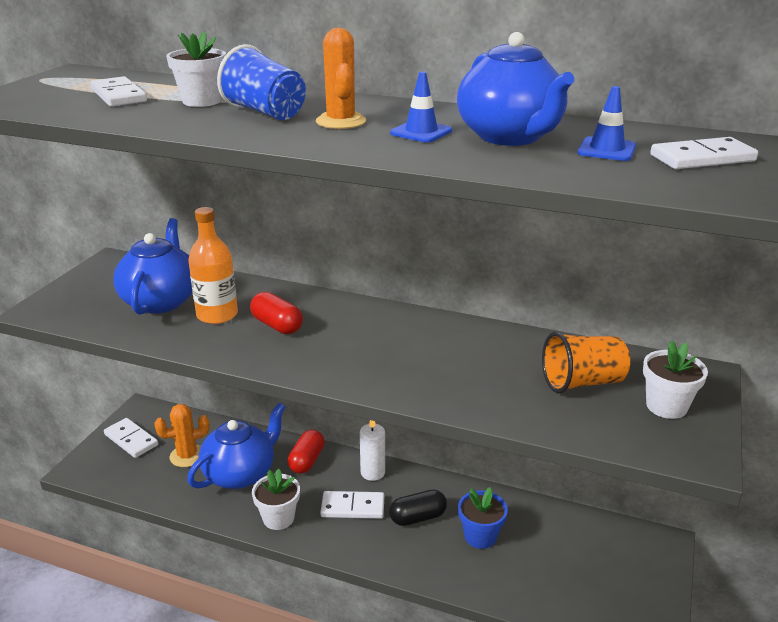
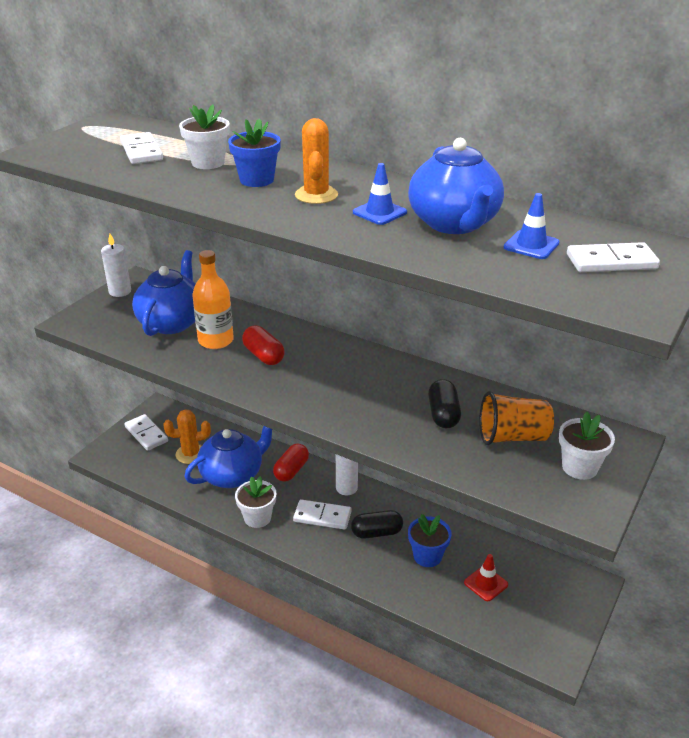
camera: 10 degrees right, 5 degrees up
blue cup [217,44,306,120] -> blue flower pot [228,118,281,187]
none -> white candle [101,234,131,297]
none -> black capsule [428,379,461,428]
none -> red traffic cone [464,554,508,601]

